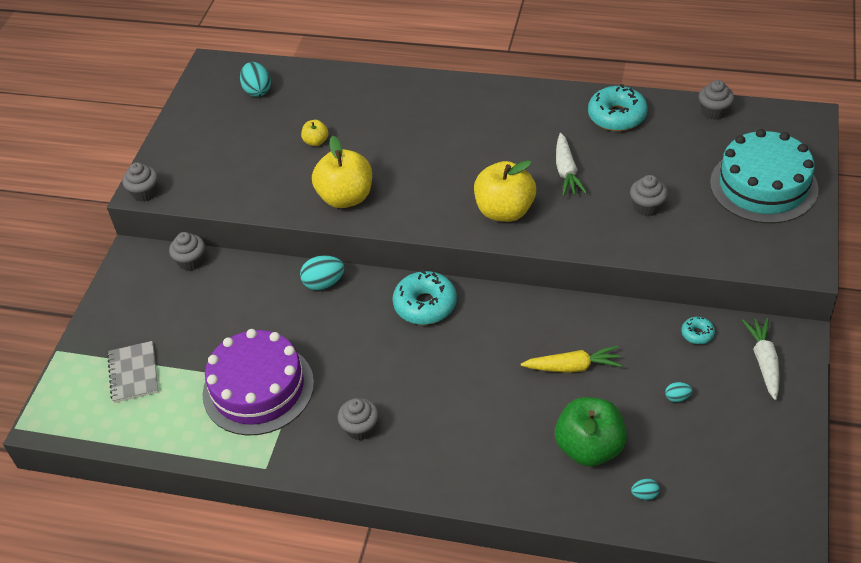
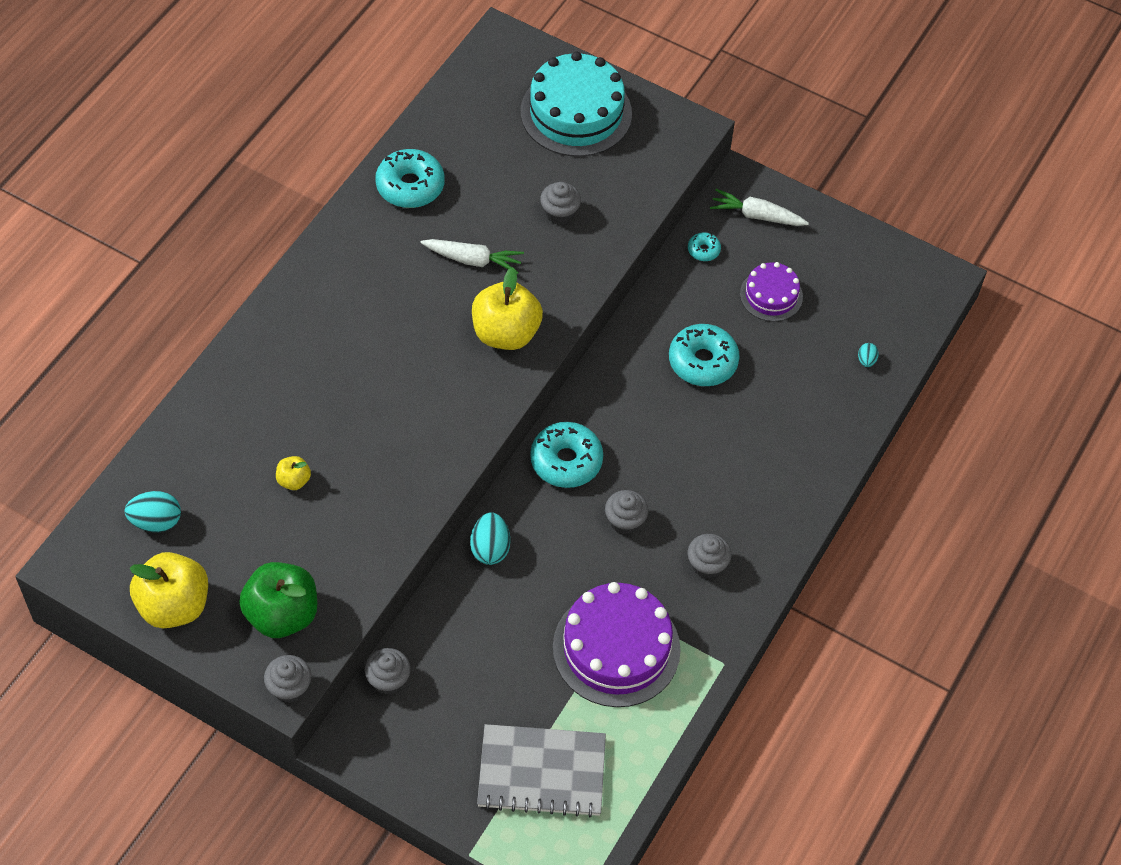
camera: 80 degrees left, 10 degrees up
grey notebook [107,341,159,403] -> grey notebook [477,724,606,817], size x1.57
yellow apple [312,136,372,208] -> yellow apple moved to [130,552,208,628]
yellow carrot [521,346,622,373] -> turquoise donut [669,324,739,386]
green apple [555,397,627,467] -> green apple moved to [239,562,317,638]
turquoise egg [665,382,692,402] -> purple cake [740,262,803,322]
grey cupcake [699,80,734,120] -> grey cupcake moved to [605,490,648,535]

